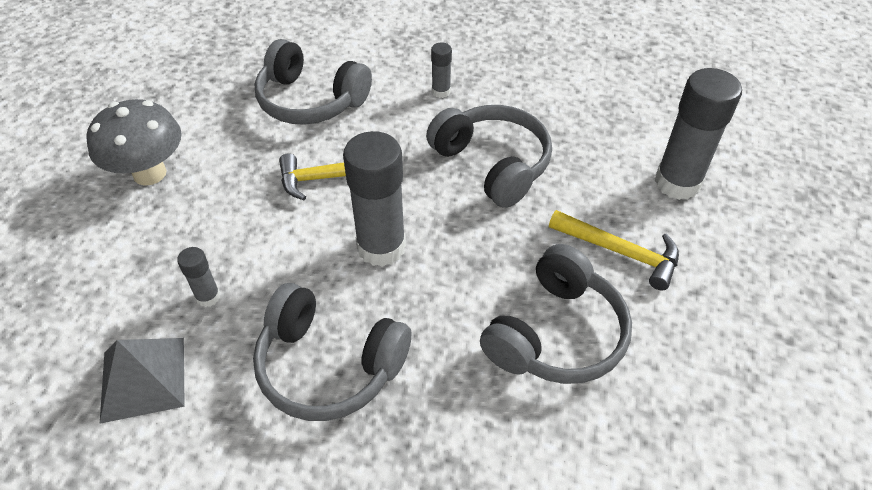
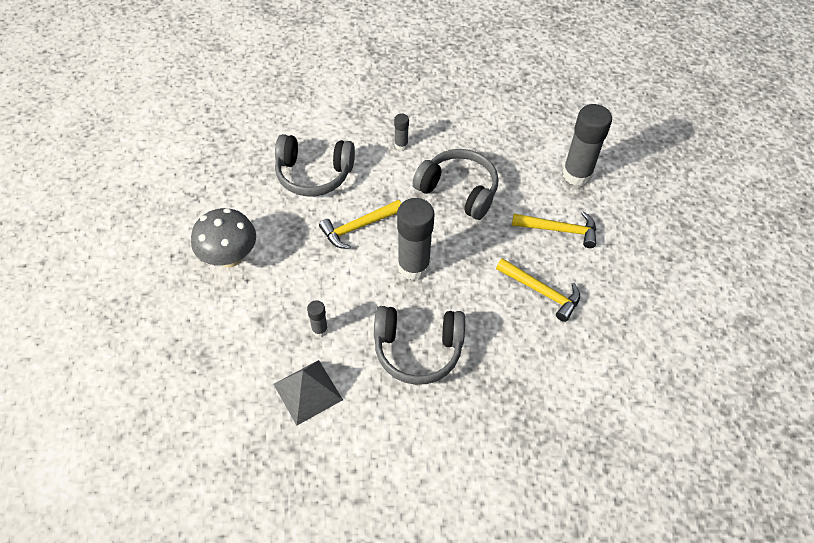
camera: 20 degrees left, 5 degrees up
grey headphones [480,244,632,384] -> yellow hammer [496,258,580,322]

